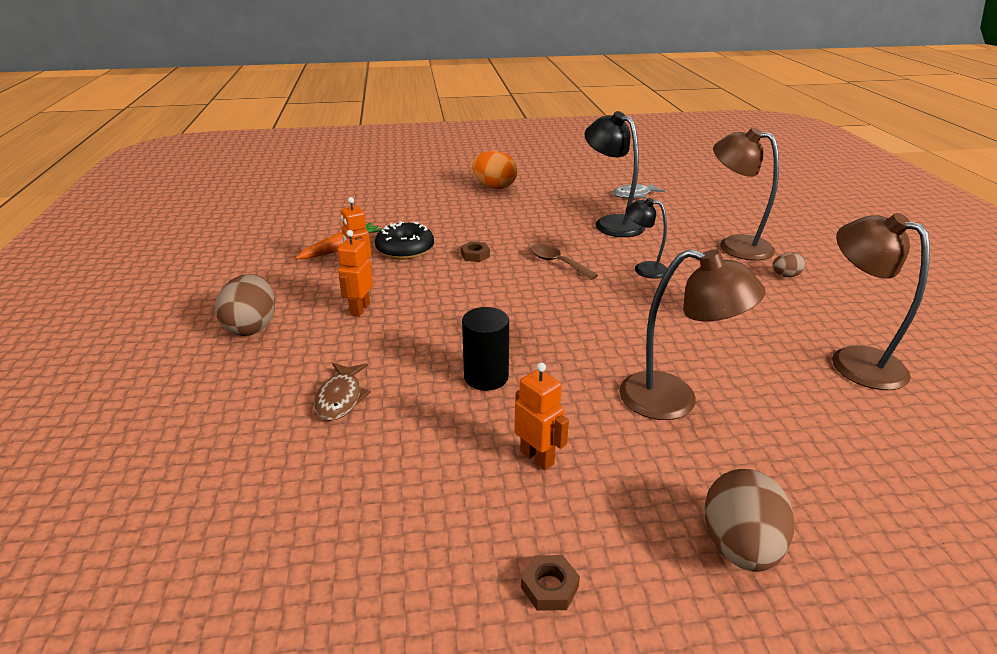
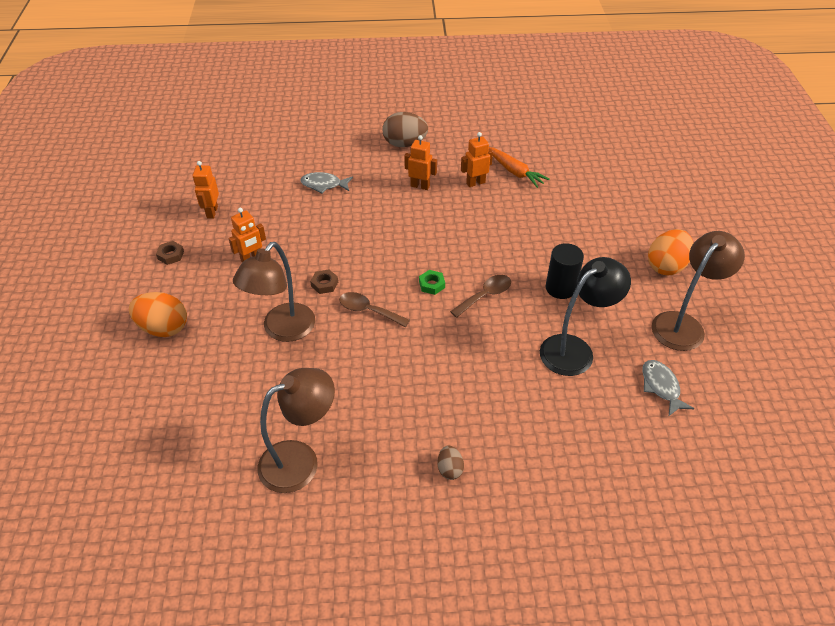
camera: 95 degrees right, 15 degrees up
brown fish [314,363,371,421] -> grey fish [300,172,353,194]
black donut [375,221,434,260] -> none
brown nut [461,241,490,262] -> brown nut moved to [310,269,338,294]
black cylinder [462,307,509,391] -> black cylinder moved to [546,243,584,299]
black lamp [625,198,668,279] -> none
brown egg [704,469,794,572] -> orange egg [129,292,187,337]
brown lamp [713,127,779,261] -> brown lamp moved to [652,231,745,351]
none -> orange robot [193,161,219,219]
none -> brown spoon [339,292,410,327]
none -> green nut [419,270,445,295]

